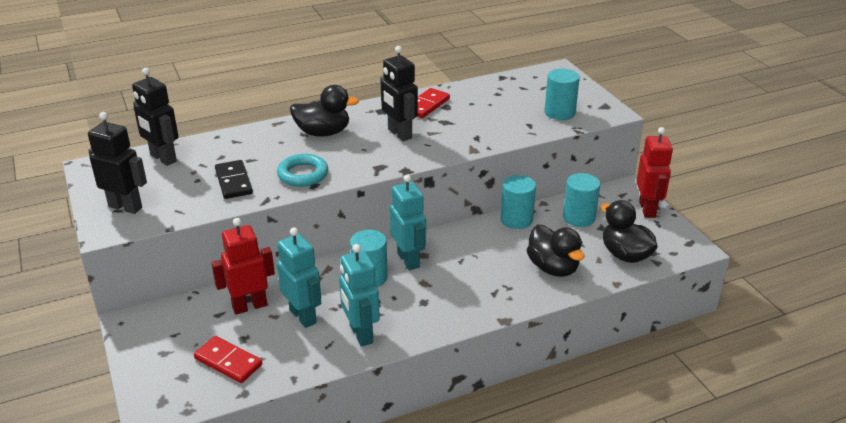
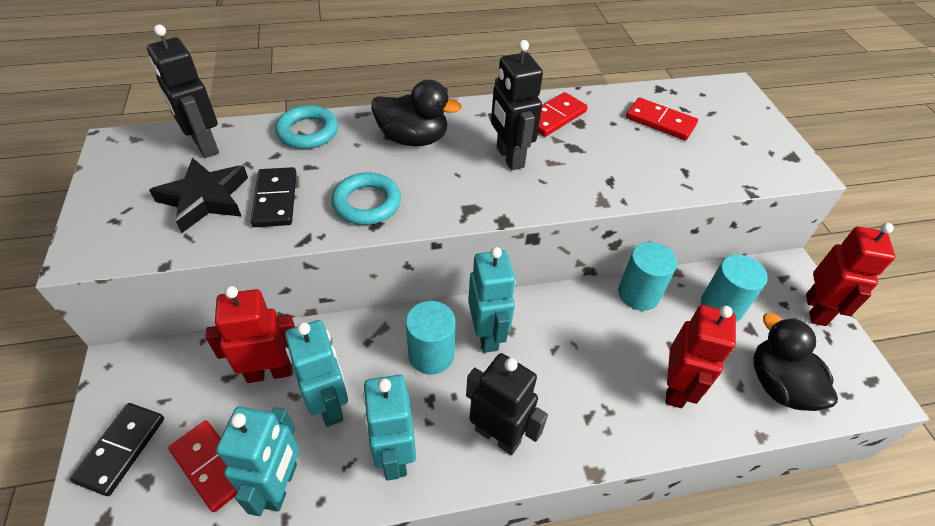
camera: 10 degrees right, 15 degrees up
black robot [88,112,147,214] -> black robot moved to [466,353,548,455]
black duck [527,224,584,277] -> red robot [665,305,736,408]
turquoise cylinder [544,68,580,120] -> none
none -> black domino [70,403,164,496]
none -> black star [149,158,248,233]
none -> turquoise robot [216,406,299,516]
none -> turquoise ring [275,105,338,149]
none -> red domino [626,98,698,140]

